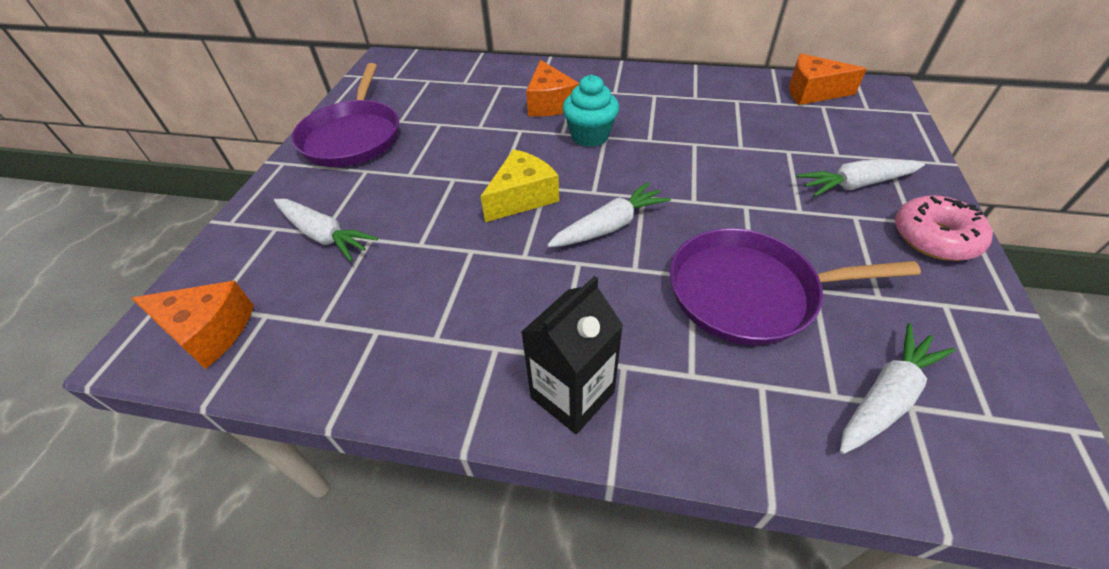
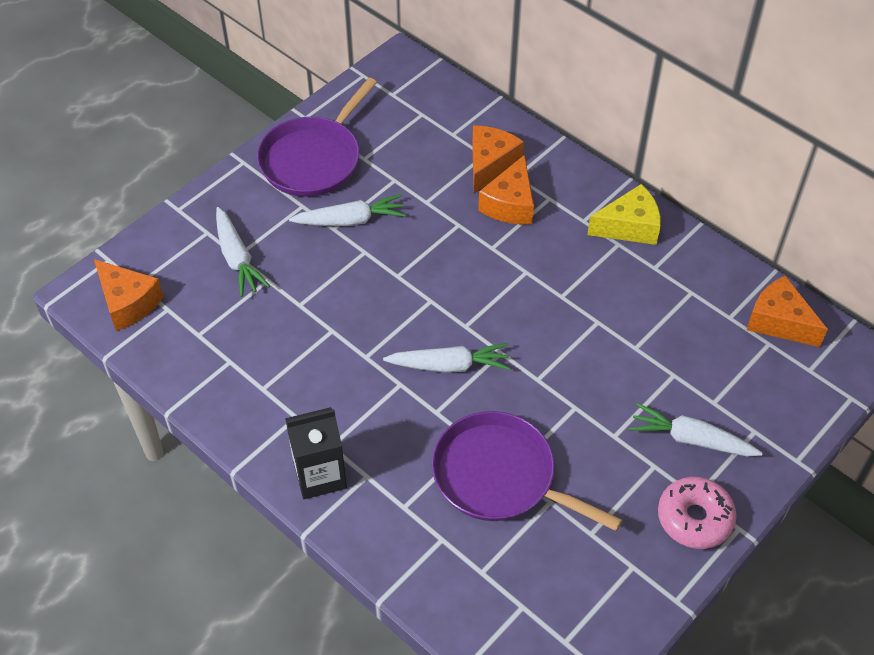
camera: 30 degrees right, 5 degrees up
yellow cheese [480,149,559,222] -> yellow cheese moved to [587,184,661,245]
turquoise cupcake [562,75,619,147] -> none
white carrot [840,323,956,454] -> white carrot moved to [289,194,406,226]
none -> orange cheese [472,125,524,193]

